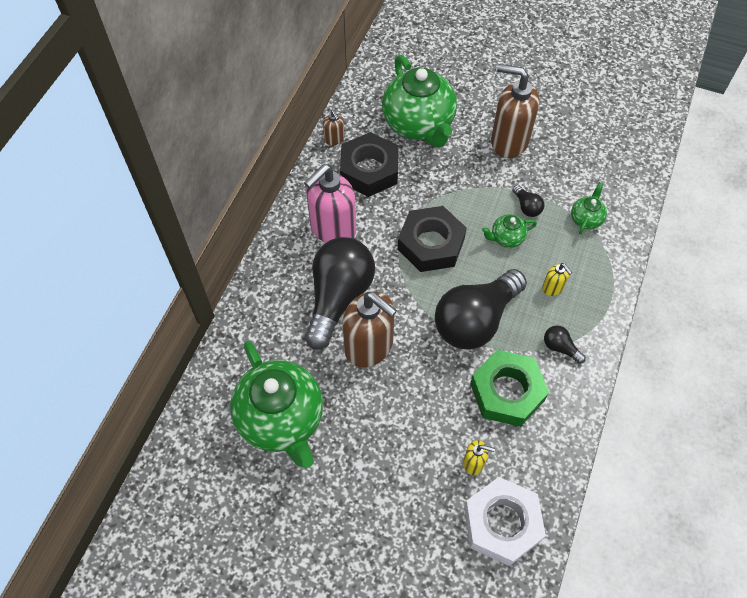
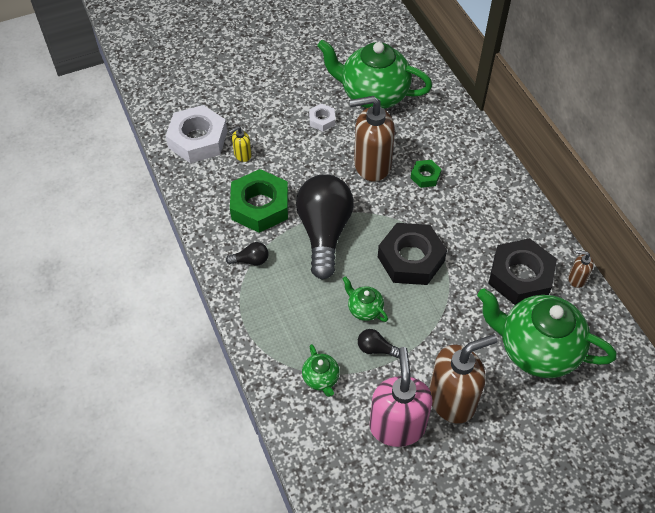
camera: 135 degrees right, 5 degrees down
pink soap dispenser [304,164,356,243] -> pink soap dispenser moved to [370,347,432,447]
black light bulb [305,237,375,350] -> green nut [411,160,442,188]
green teapot [482,214,537,248] -> green teapot turned 75 degrees counterclockwise [343,276,388,322]
yellow soap dispenser [542,263,572,296] -> none
none -> white nut [309,103,335,131]

